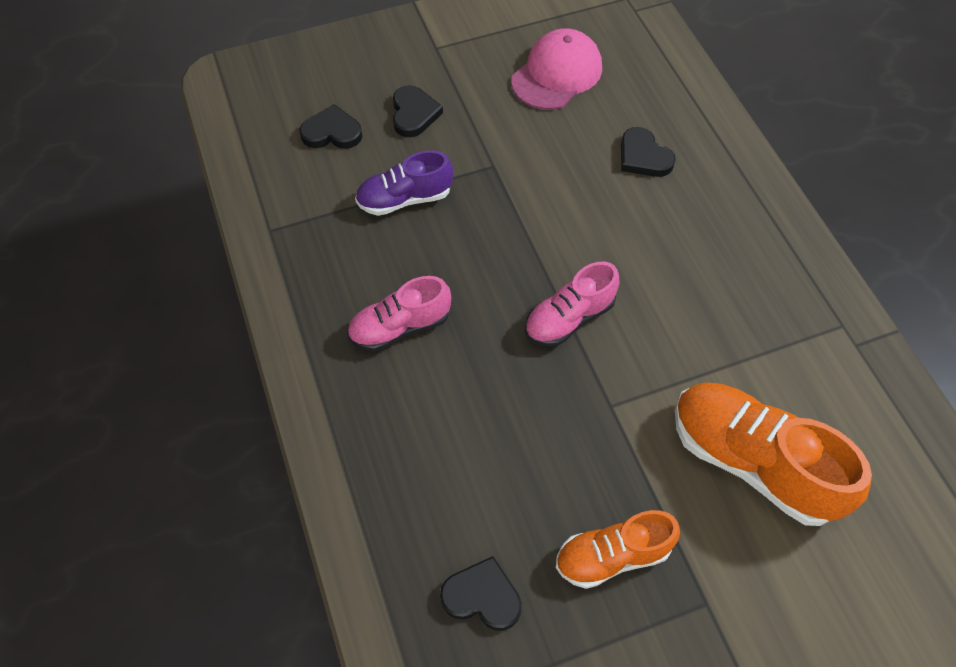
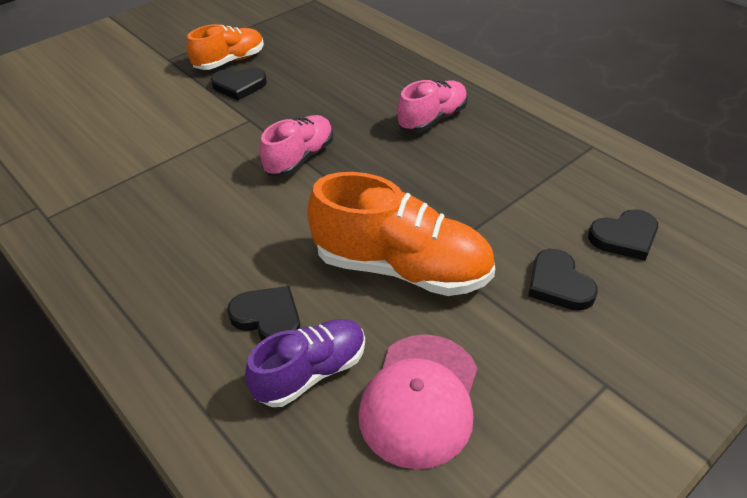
camera: 160 degrees right, 15 degrees down
purple shoe [355,150,453,216] -> purple shoe moved to [245,319,365,407]
black heart [440,556,522,631] -> black heart moved to [211,68,267,100]
orange shoe [675,382,872,526] -> orange shoe moved to [307,172,495,296]

